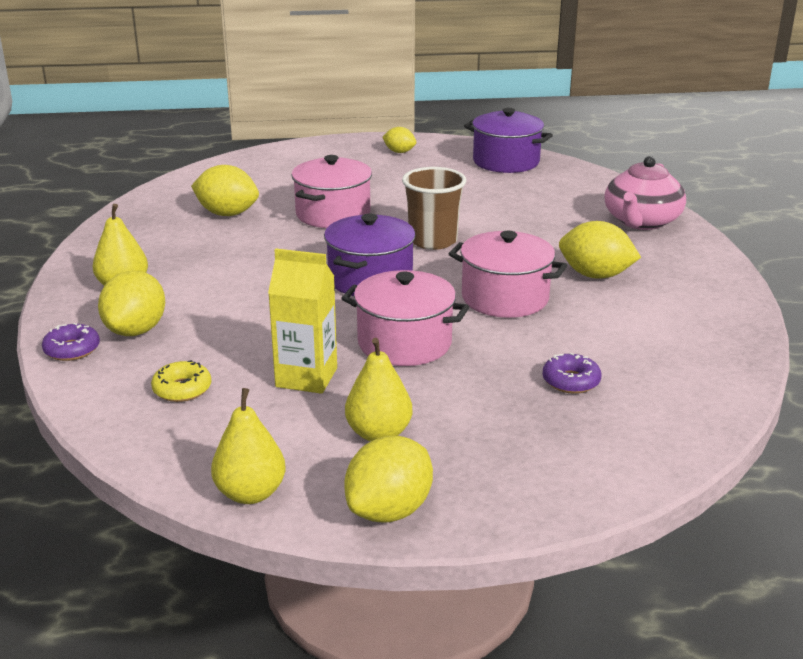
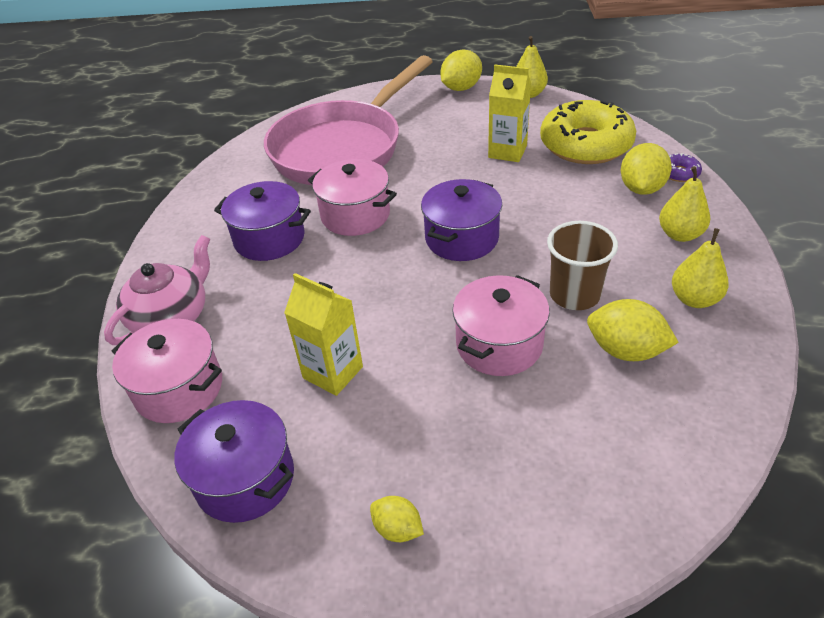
camera: 170 degrees left, 15 degrees up
yellow donut [151,360,211,402] -> yellow donut [540,100,636,164], size x2.47
pink pot [341,270,469,366] -> pink pot moved to [112,319,222,423]
yellow pear [345,338,413,442] -> yellow pear moved to [672,228,729,308]
brown cup [402,167,466,250] -> brown cup moved to [547,221,618,310]
purple donut [542,353,601,394] -> pink pan [264,55,433,185]
yellow lemon [559,221,641,279] -> purple pot [214,181,311,261]
none -> yellow carton [284,273,363,396]

